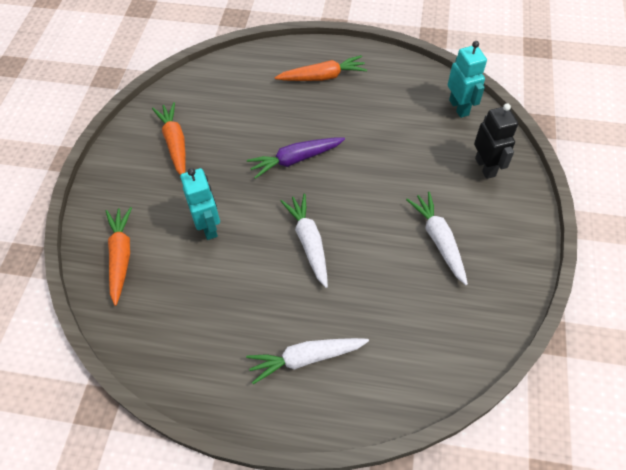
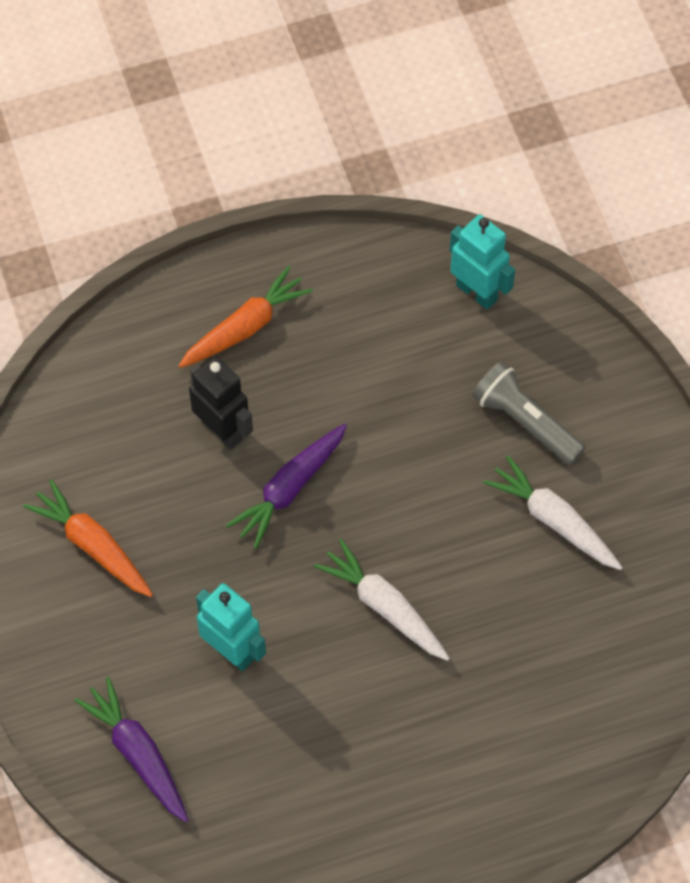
camera: 30 degrees left, 5 degrees up
orange carrot [106,207,132,306] -> purple carrot [74,677,189,822]
white carrot [246,338,369,384] -> none
black robot [474,103,518,179] -> black robot moved to [189,357,253,450]
none -> grey flashlight [472,361,585,465]

